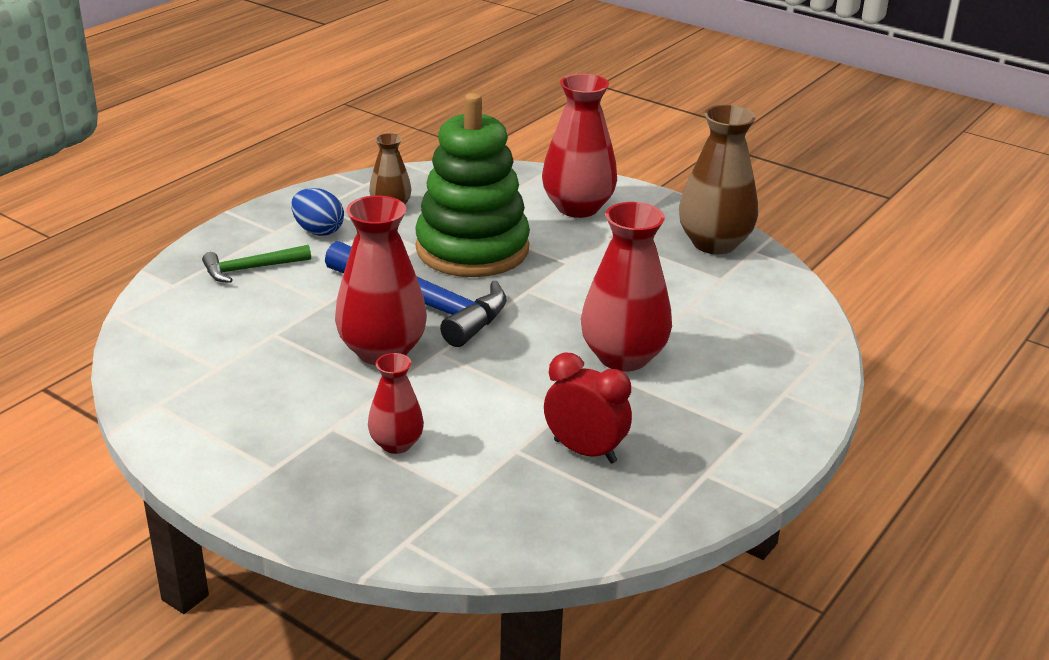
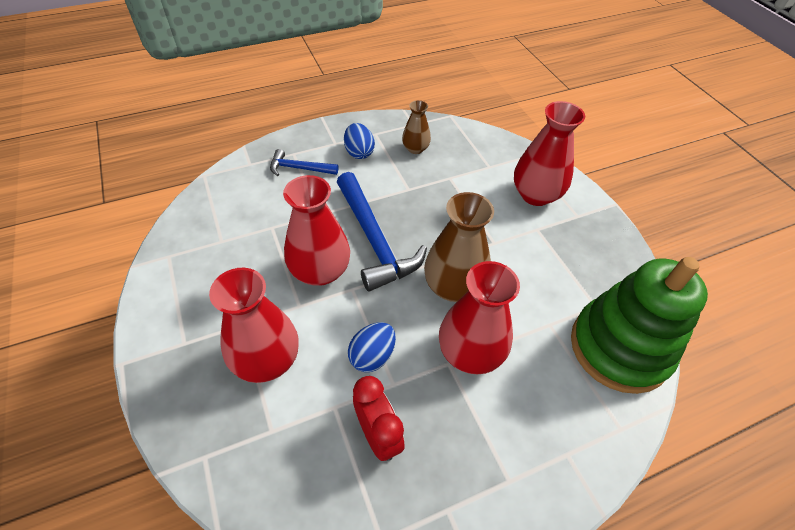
camera: 30 degrees right, 20 degrees up
green hammer [202,245,311,283] -> blue hammer [270,149,338,176]
red vase [368,353,424,454] -> red vase [209,268,299,383], size x1.80
green stacking toy [415,93,530,277] -> green stacking toy moved to [571,257,708,394]
brown vase [679,105,758,254] -> brown vase moved to [424,192,494,302]
none -> blue egg [348,322,396,372]

